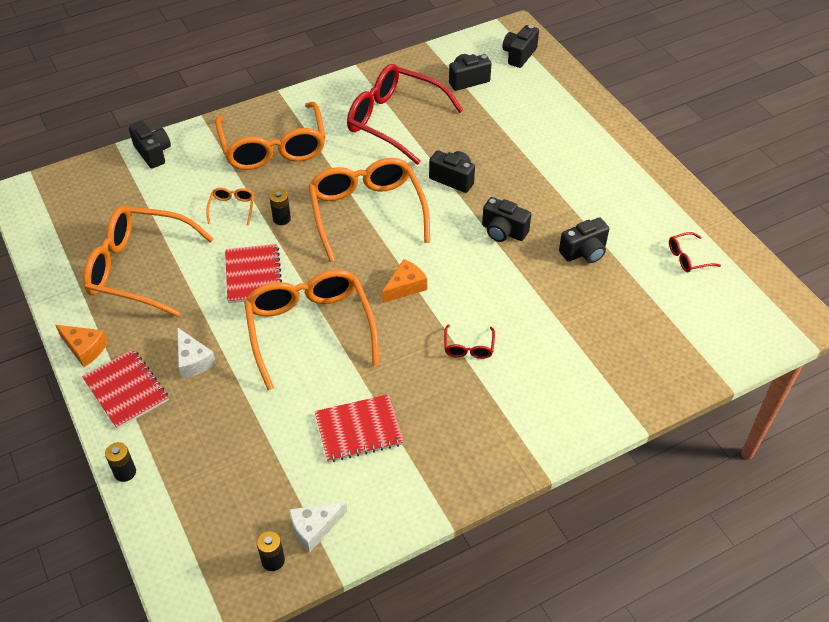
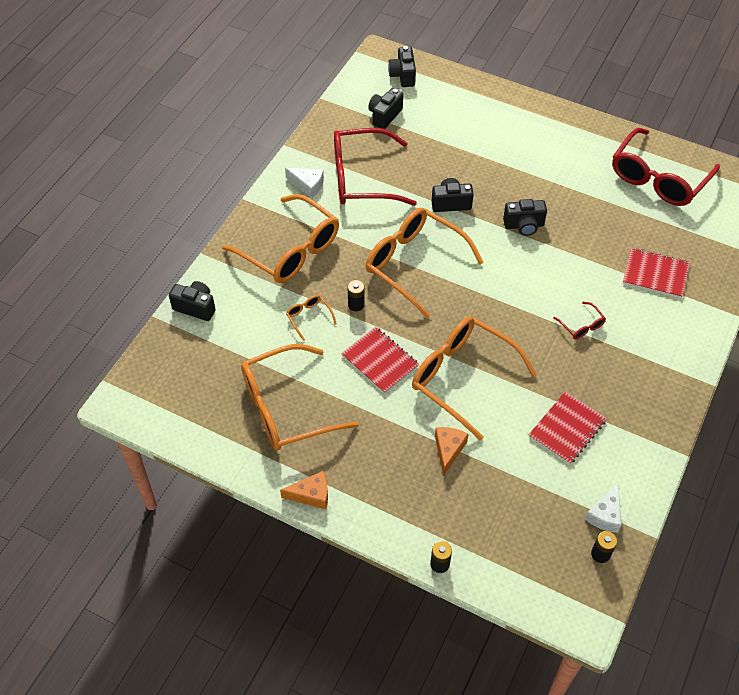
camera: 35 degrees left, 5 degrees up
red notebook [82,349,169,429] -> red notebook moved to [623,248,690,298]
white cheese [177,327,216,379] -> white cheese moved to [285,168,324,198]
orange cheese [382,259,427,303] -> orange cheese moved to [435,427,468,476]
black camera [559,217,609,263] -> none
red glasses [669,232,721,272] -> red glasses [612,128,720,206], size x2.43

